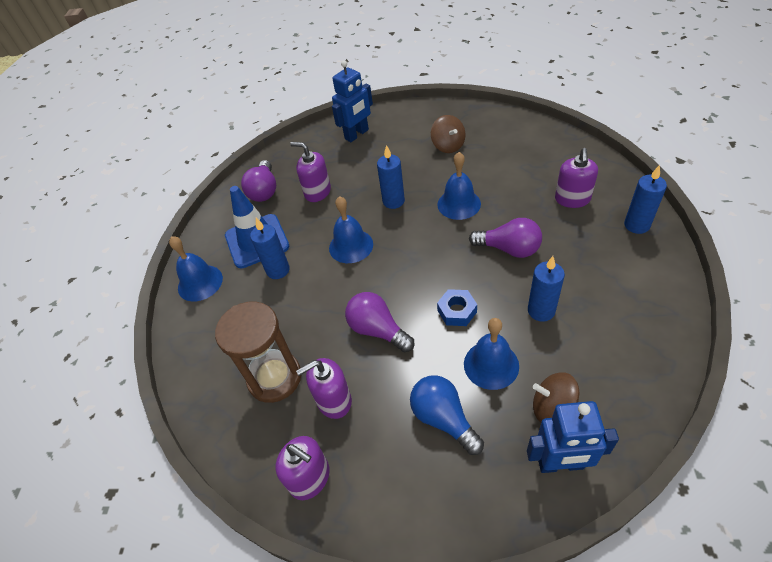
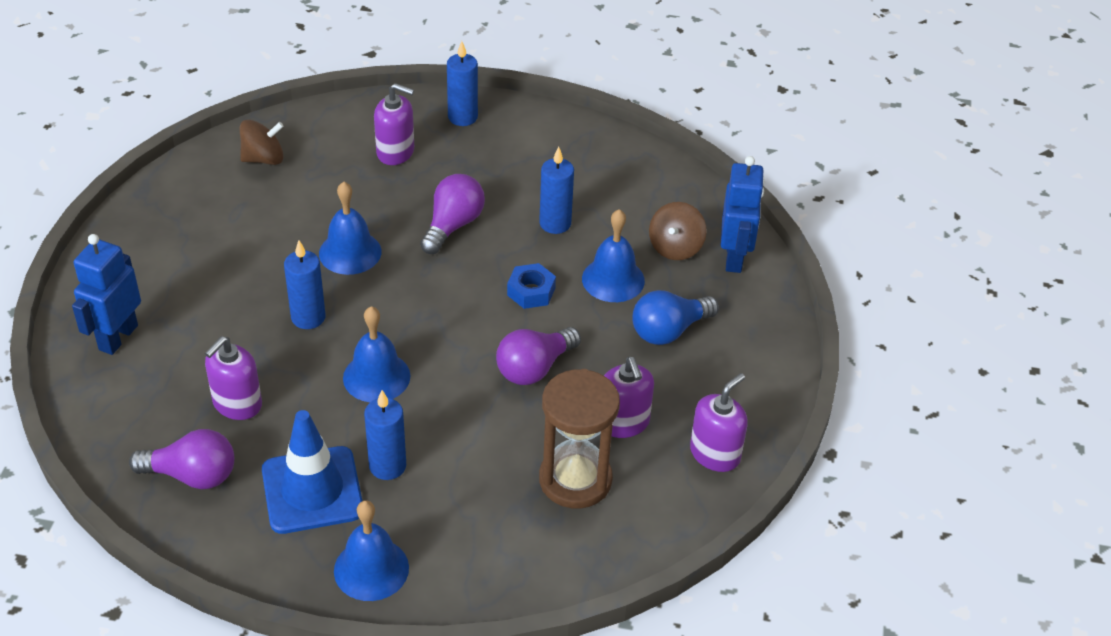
camera: 90 degrees left, 5 degrees down
blue robot [332,60,373,142] -> blue robot turned 120 degrees counterclockwise [72,234,141,355]
brown spinning top [431,115,466,153] -> brown spinning top moved to [240,119,284,165]

